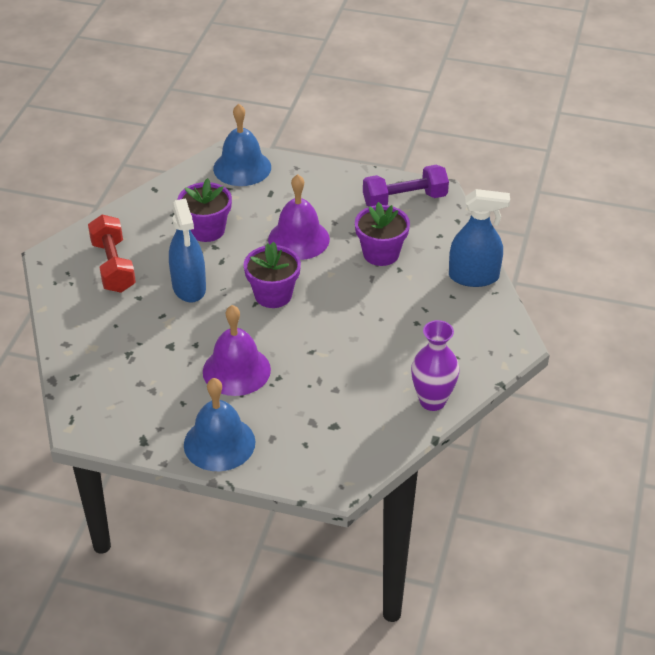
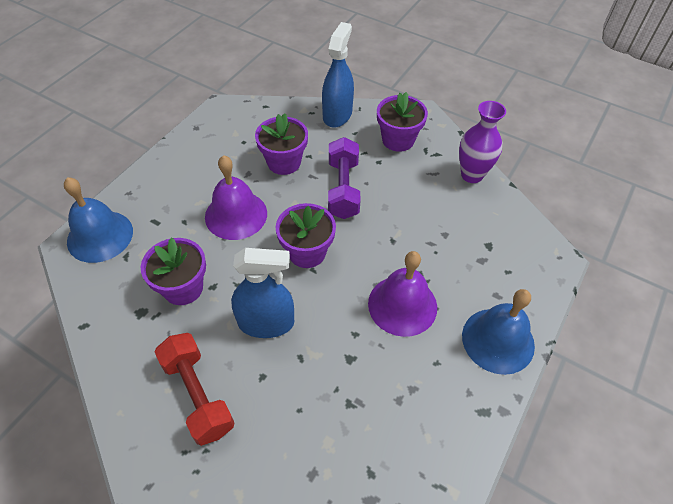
camera: 75 degrees left, 10 degrees up
red dumbbell [88,214,136,293] -> red dumbbell turned 60 degrees clockwise [155,333,234,446]
purple dumbbell [363,165,449,207] -> purple dumbbell moved to [328,137,361,219]
none -> purple flower pot [377,92,428,152]

